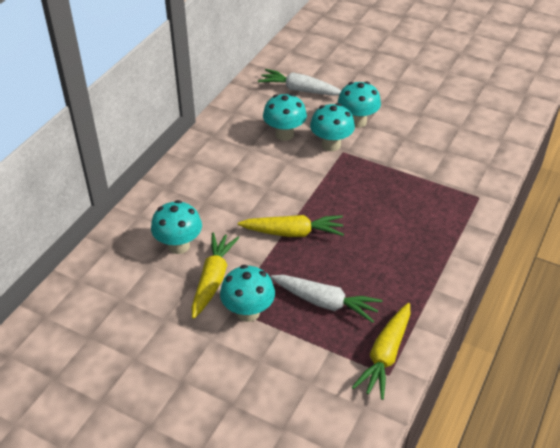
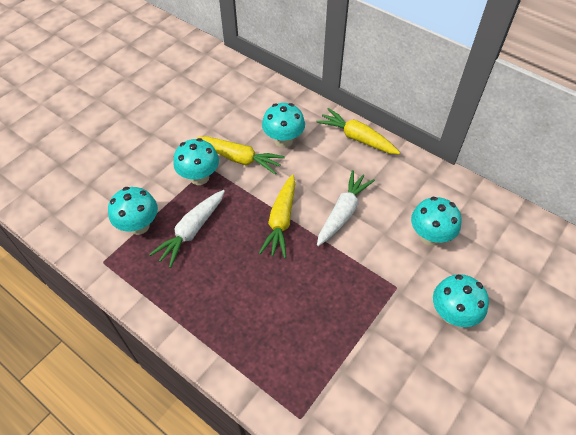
camera: 100 degrees right, 10 degrees up
white carrot [258,69,341,96] -> white carrot moved to [317,170,375,246]
turquoise mushroom [310,103,355,151] -> turquoise mushroom moved to [108,187,158,235]
yellow carrot [352,303,410,400] -> yellow carrot moved to [316,108,400,154]

